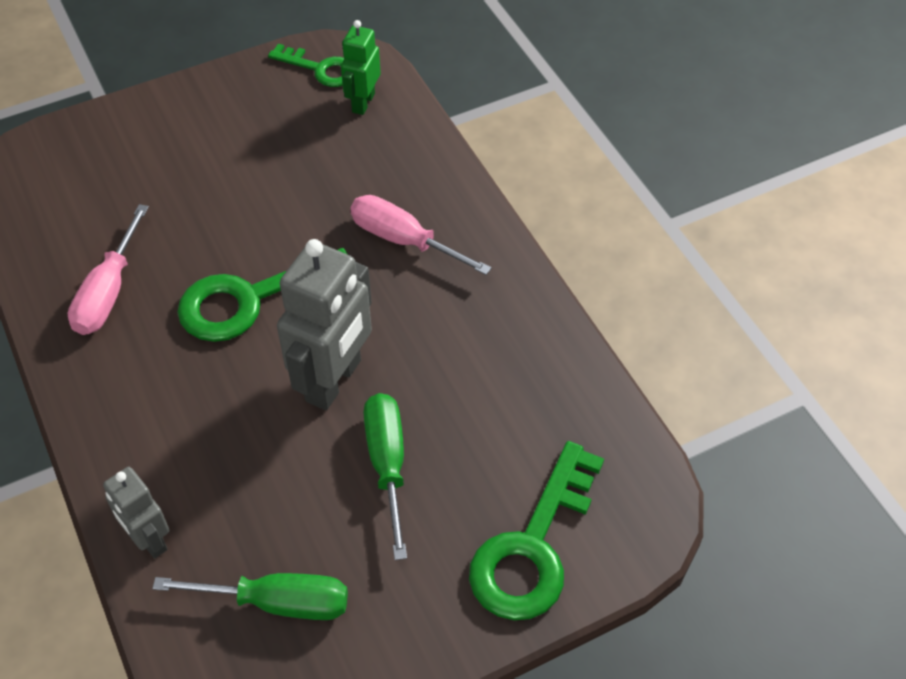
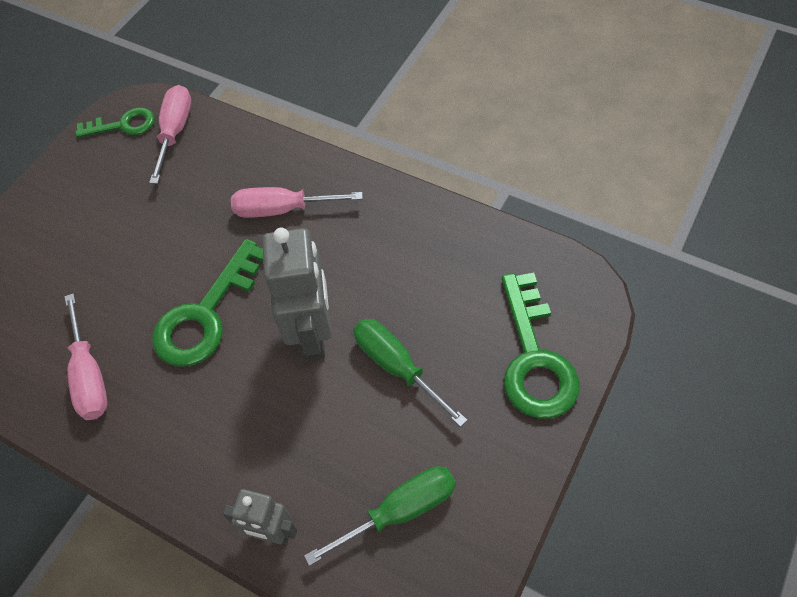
camera: 30 degrees left, 5 degrees up
green robot [341,20,381,115] -> pink screwdriver [149,85,191,184]

